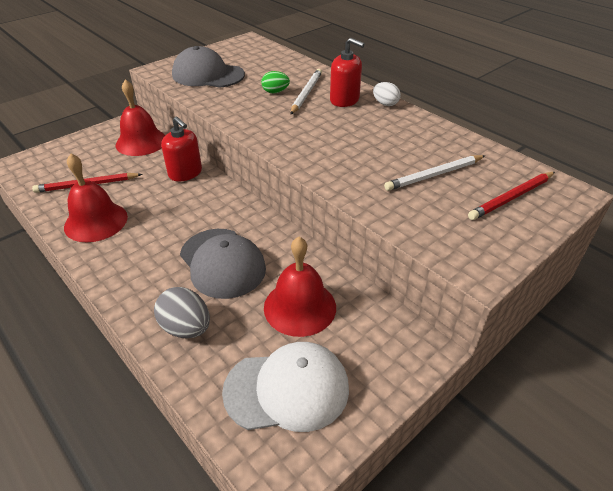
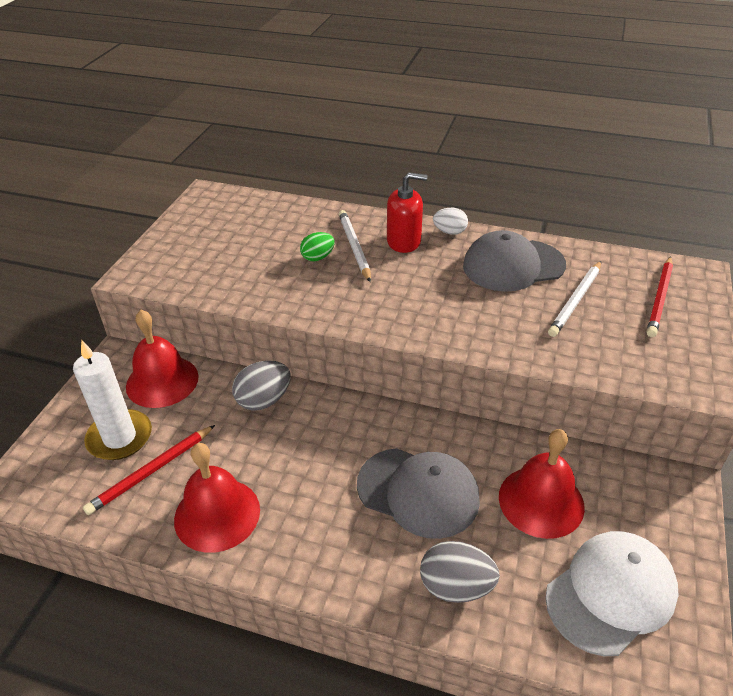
camera: 30 degrees left, 0 degrees up
red soap dispenser [161,116,202,182] -> grey egg [232,361,291,410]
grey cap [172,46,245,88] -> grey cap moved to [463,230,566,292]
none -> white candle [73,340,152,460]

